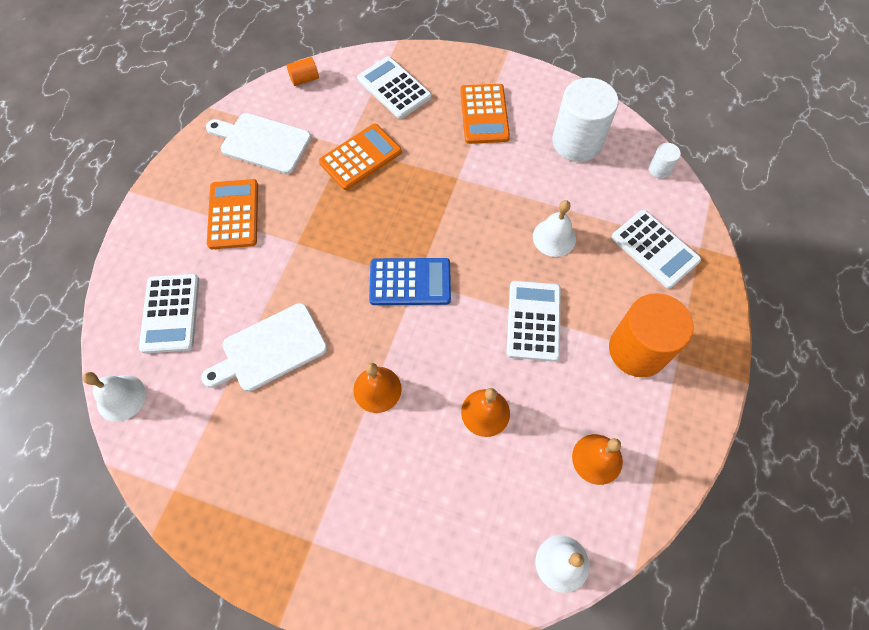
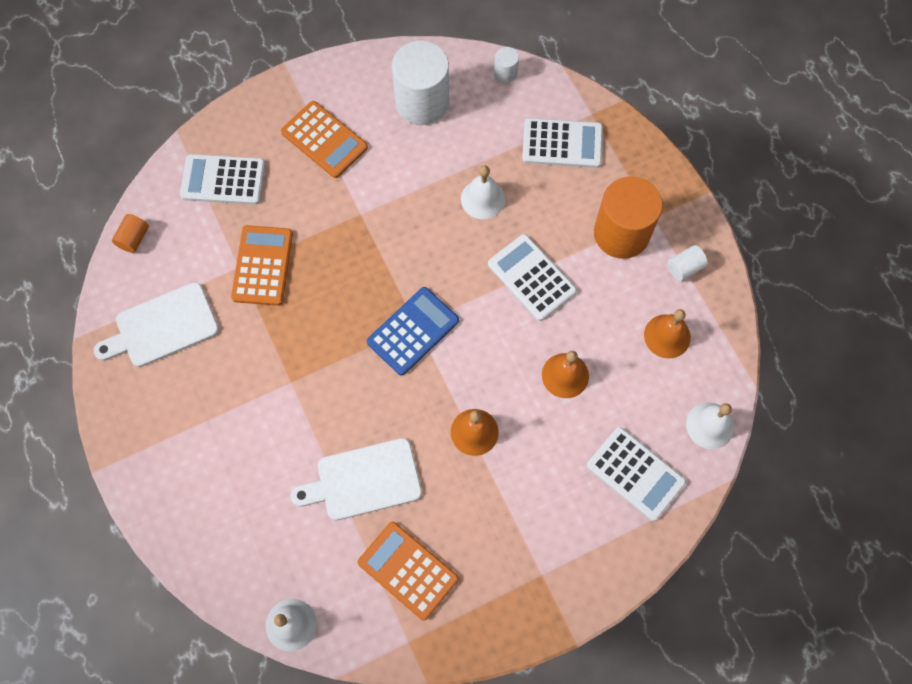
camera: 45 degrees left, 5 degrees up
white calculator [139,274,199,353] -> white calculator moved to [587,427,686,521]
white cutting board [201,303,327,391] -> white cutting board turned 60 degrees clockwise [291,438,422,520]
orange calculator [207,179,258,249] -> orange calculator moved to [357,522,459,621]
none -> white cylinder [667,245,708,281]

